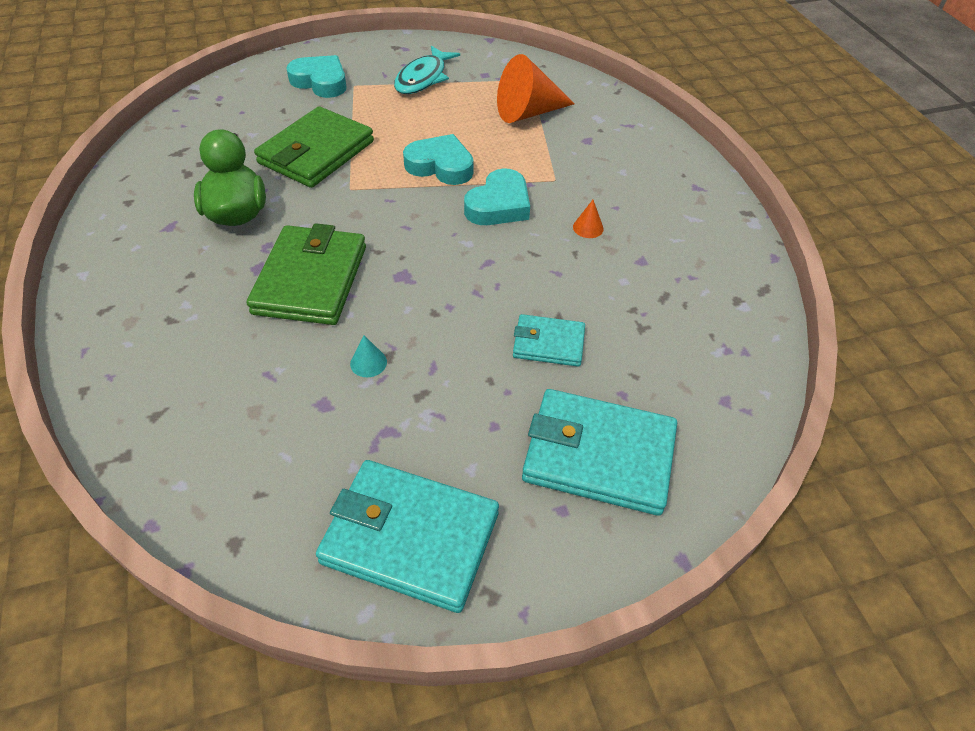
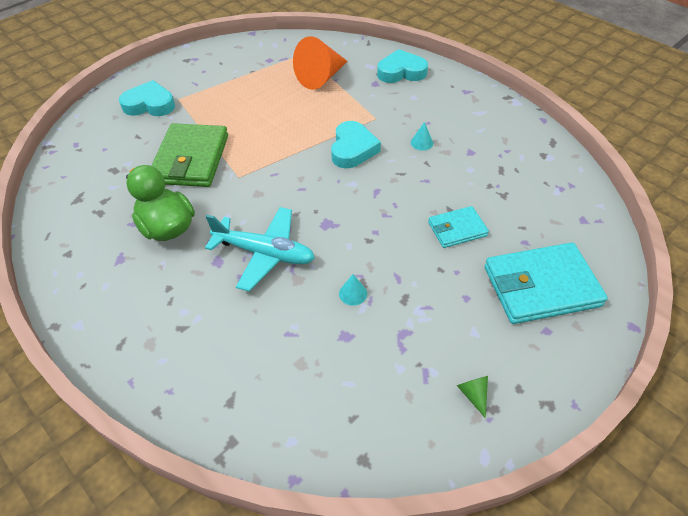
camera: 25 degrees left, 0 degrees up
green wallet [247,223,366,325] -> turquoise plane [205,207,315,291]
turquoise wallet [316,460,499,613] -> green cone [457,376,488,418]
turquoise fish [394,46,460,94] -> none
turquoise heart [403,134,473,185] -> turquoise heart moved to [377,49,428,83]
orange cone [573,200,604,238] -> turquoise cone [411,122,433,151]

